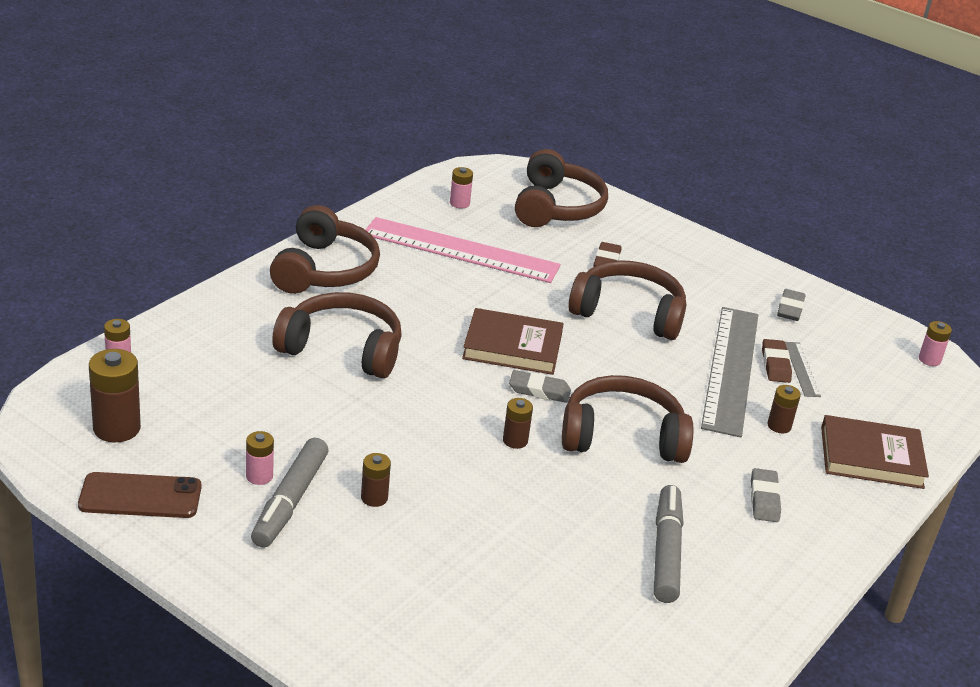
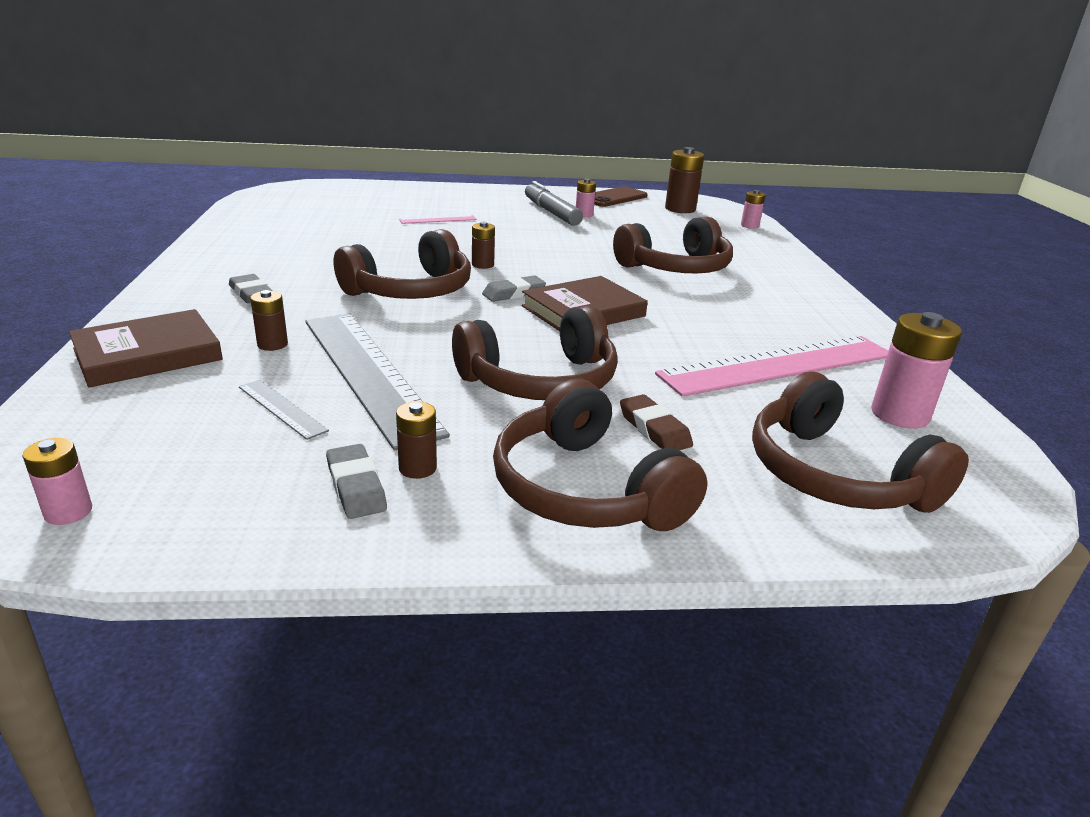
camera: 140 degrees right, 5 degrees down
brown headphones [270,205,380,294] -> brown headphones moved to [493,379,707,531]
brown battery [361,453,391,507] -> brown battery moved to [396,401,437,479]
pink battery [450,167,473,208] -> pink battery [871,312,962,429], size x1.77
grey marker [654,485,683,603] -> none
brown eraser [762,339,792,383] -> none
none -> pink ruler [399,215,477,224]

